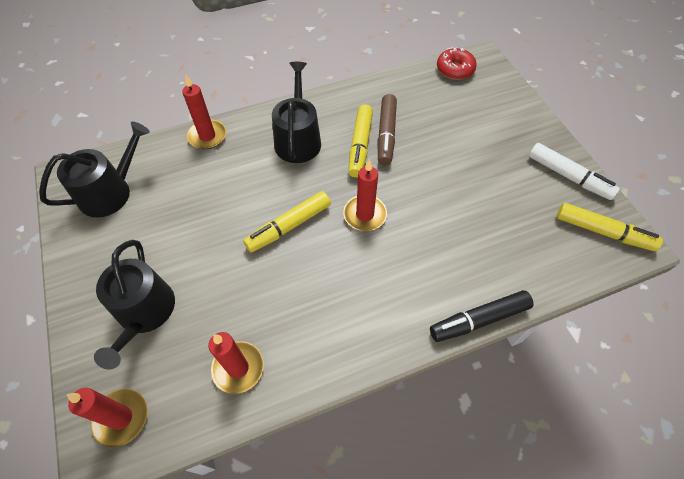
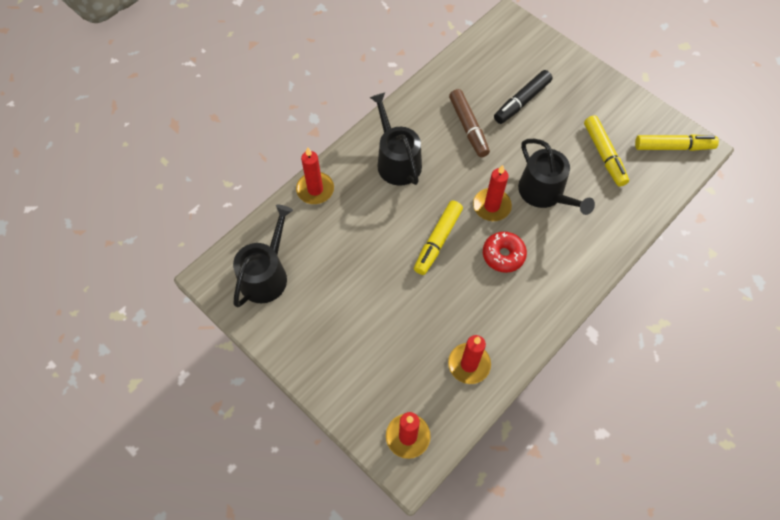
camera: 25 degrees left, 5 degrees up
black watering can [94,240,175,369] -> black watering can moved to [518,139,595,215]
yellow marker [348,104,373,178] -> yellow marker moved to [584,115,629,187]
black marker [430,290,533,342] -> black marker moved to [494,70,552,124]
red donut [437,48,477,80] -> red donut moved to [483,232,527,273]
white marker [529,143,620,200] -> none

